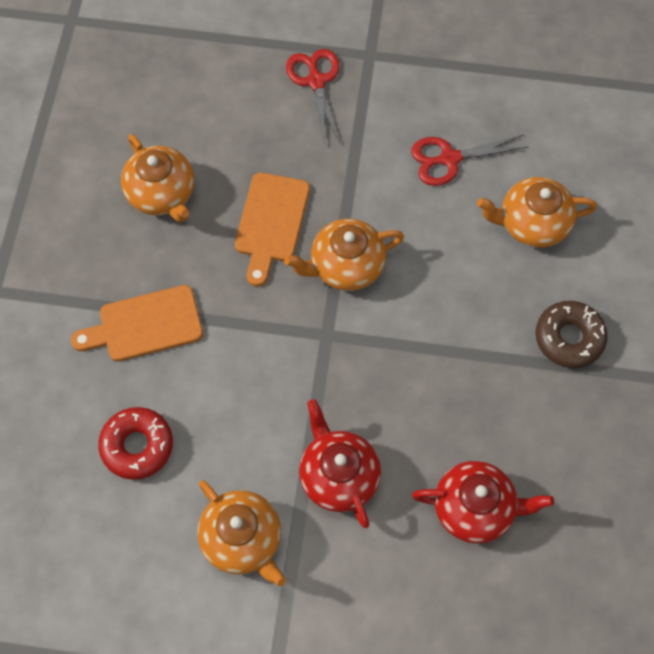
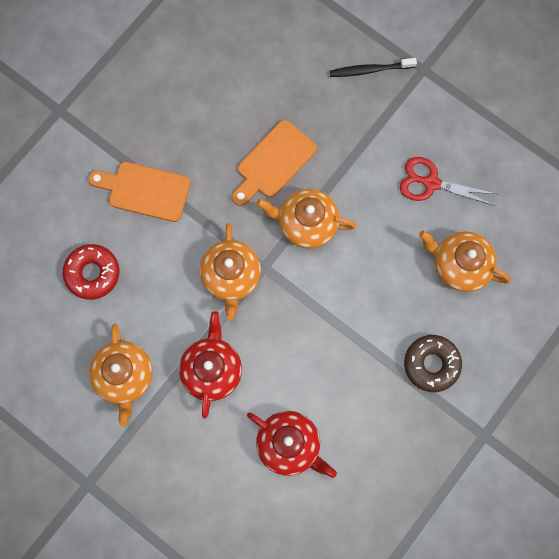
camera: 30 degrees right, 10 degrees up
orange teapot [121,134,194,222] -> orange teapot moved to [200,223,261,320]
red scissors [286,49,340,143] -> black toothbrush [330,58,417,77]

